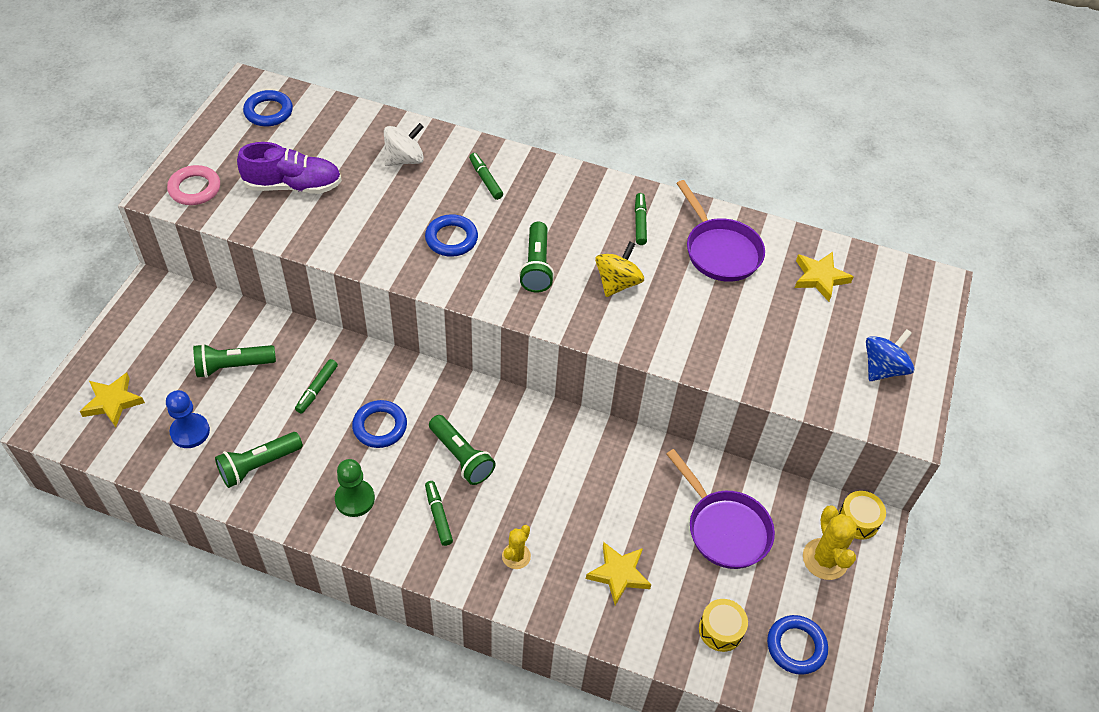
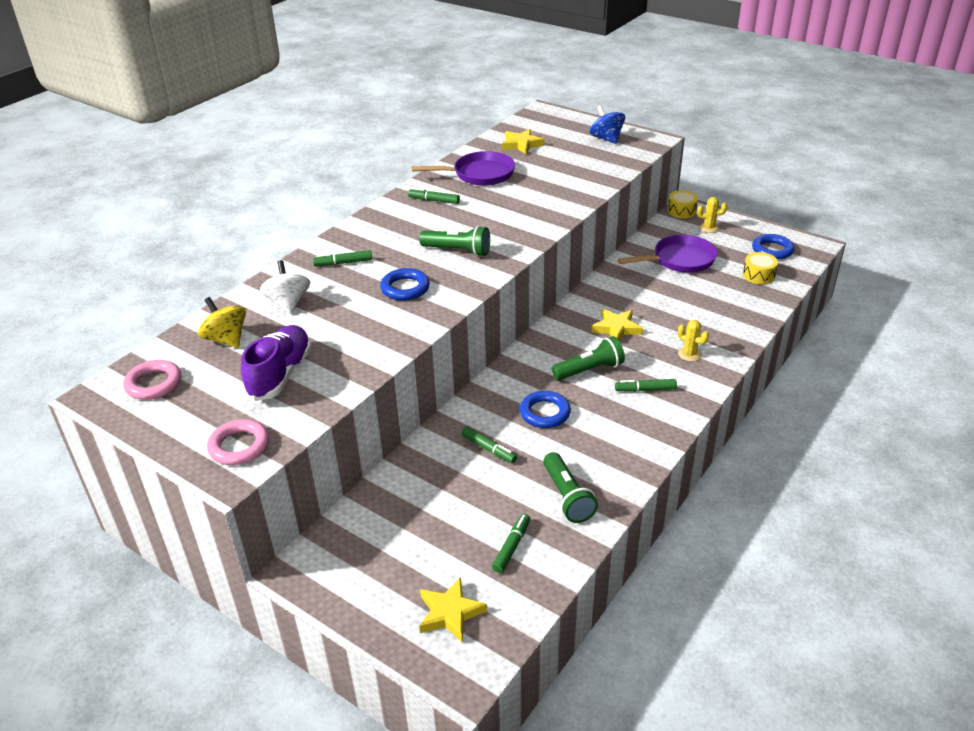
camera: 70 degrees left, 15 degrees down
blue pawn [166,390,210,448] -> green marker [492,514,530,573]
green flashlight [193,344,276,378] -> none
blue ring [243,90,293,126] -> pink ring [123,360,182,400]
green pawn [335,459,375,517] -> none
yellow star [586,542,651,605] -> yellow star moved to [591,309,643,341]
yellow spinning top [595,242,644,297] -> yellow spinning top moved to [198,297,246,348]
yellow cactus [803,505,857,580] -> yellow cactus [697,197,727,233], size x0.62

